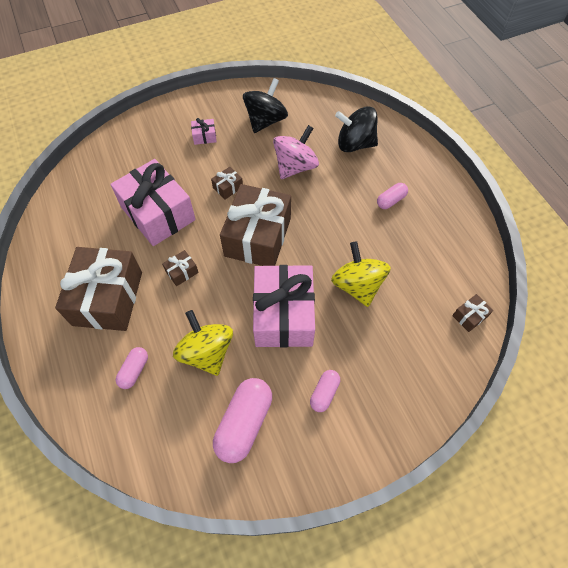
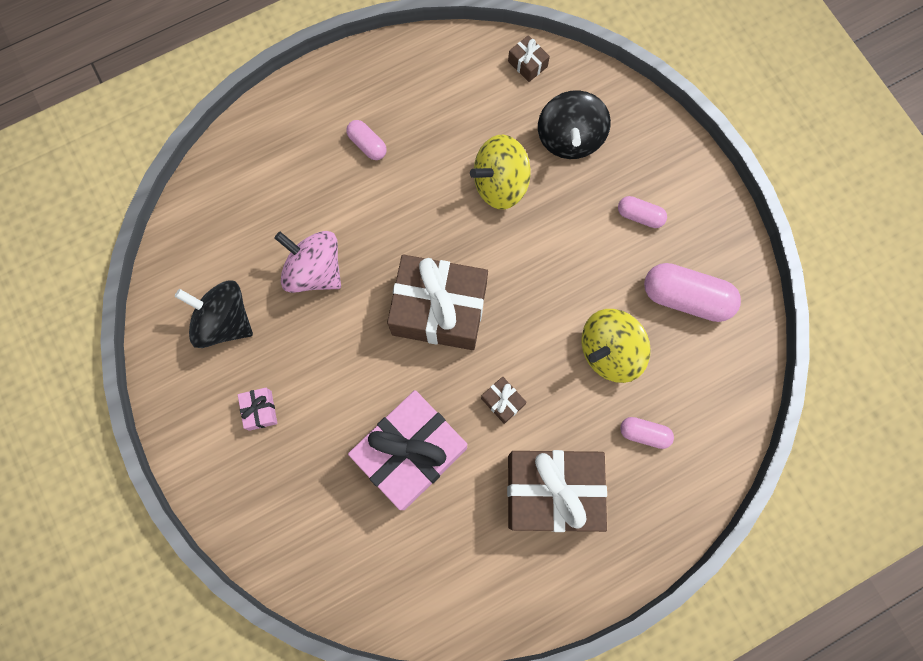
camera: 95 degrees left, 15 degrees up
brown gift [211,167,243,199] -> none
pink gift [253,265,315,348] -> none
black spinning top [335,106,378,152] -> black spinning top moved to [538,90,611,159]

